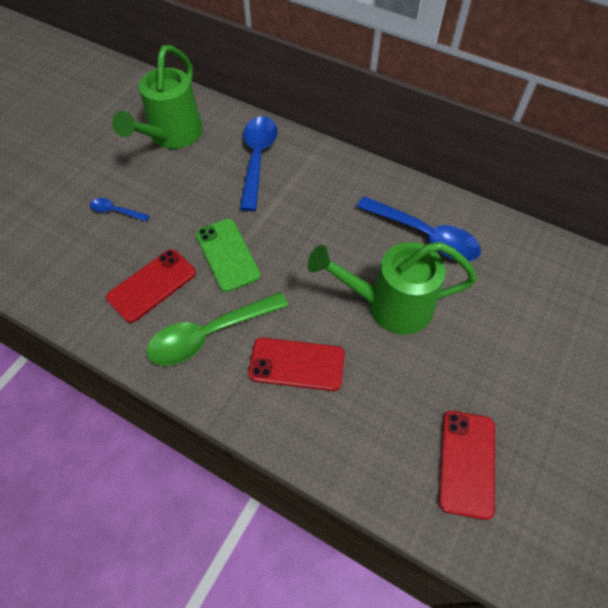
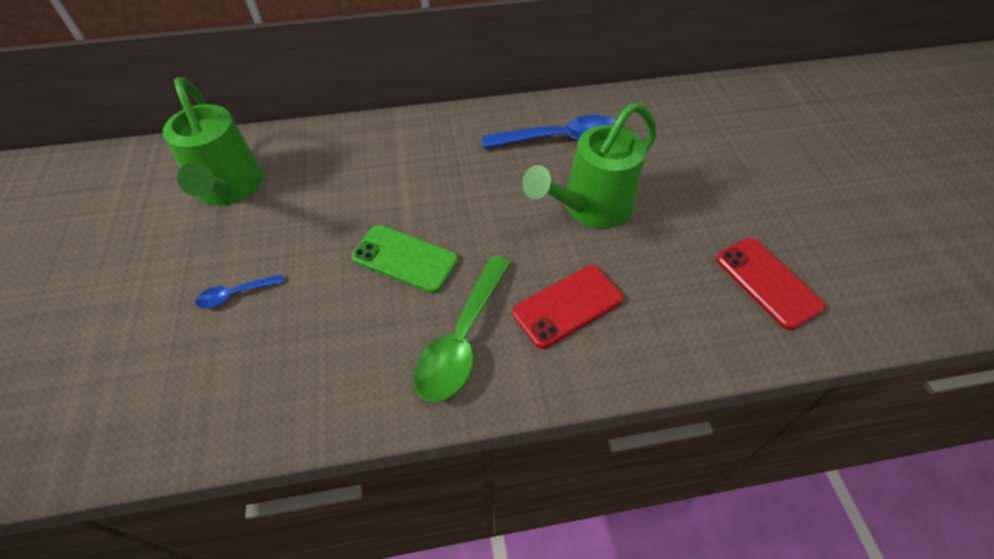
camera: 40 degrees left, 5 degrees down
red phone [106,249,196,323] -> none
blue spoon [240,116,277,211] -> none

